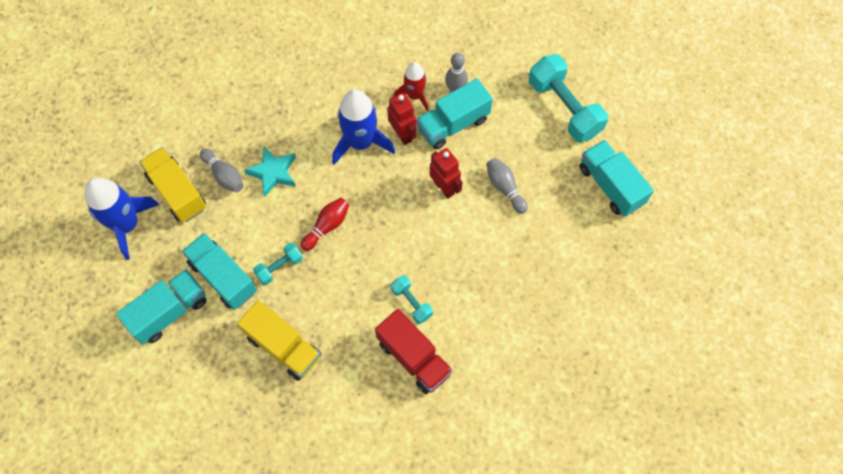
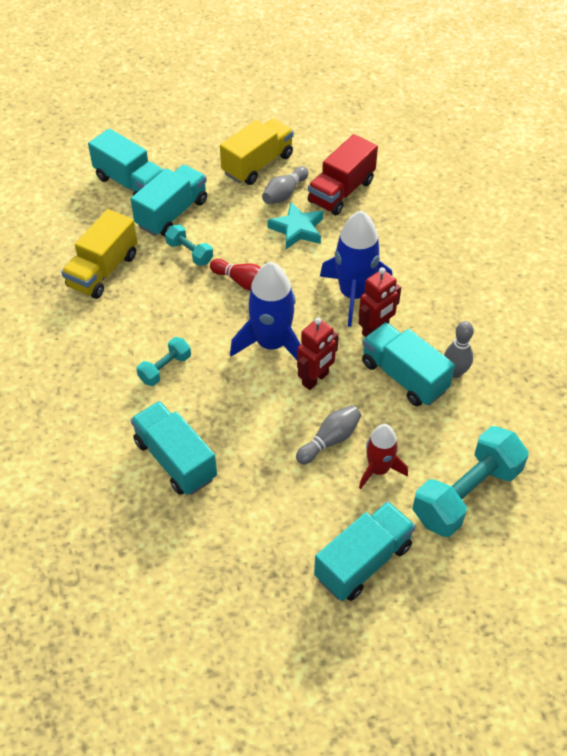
camera: 80 degrees right, 15 degrees down
blue rocket [85,178,159,260] -> blue rocket moved to [230,262,301,360]
red truck [375,309,453,394] -> red truck moved to [308,134,378,215]
red rocket [394,62,428,111] -> red rocket moved to [359,424,408,489]
none -> turquoise truck [131,401,217,495]

